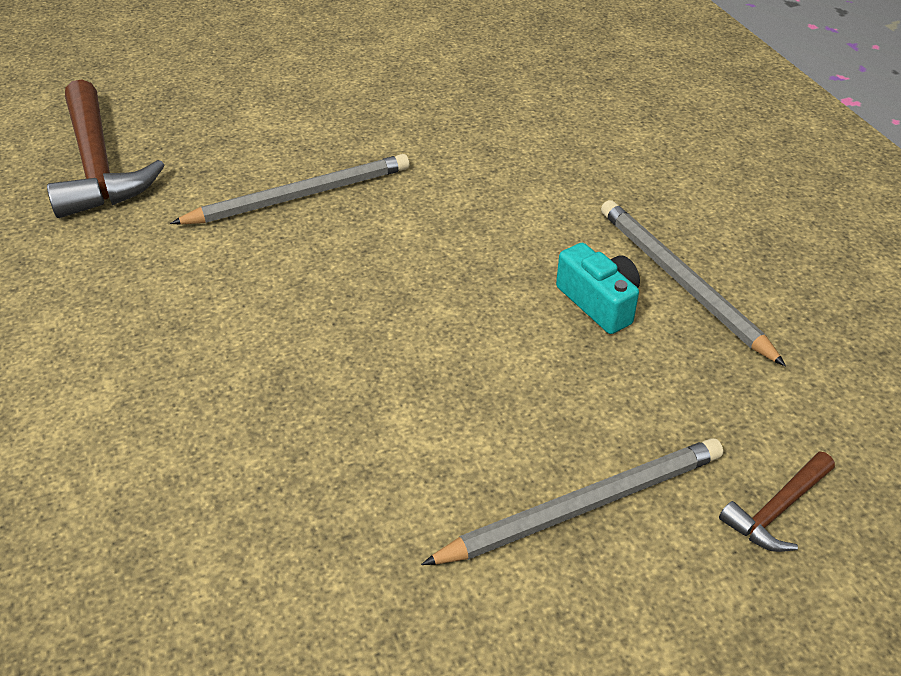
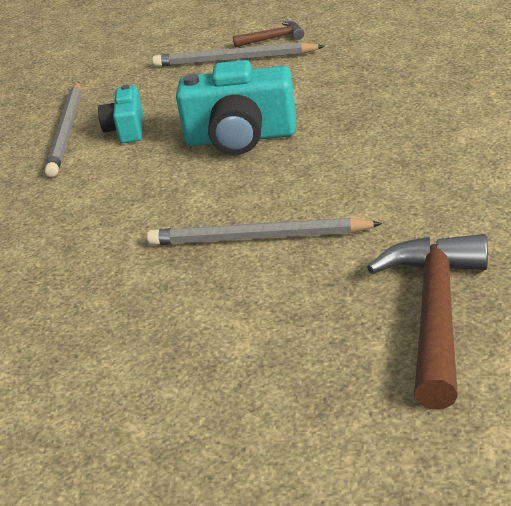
camera: 145 degrees left, 10 degrees down
brown hammer [719,451,835,552] -> brown hammer moved to [233,21,304,47]
none -> turquoise camera [176,60,296,155]

